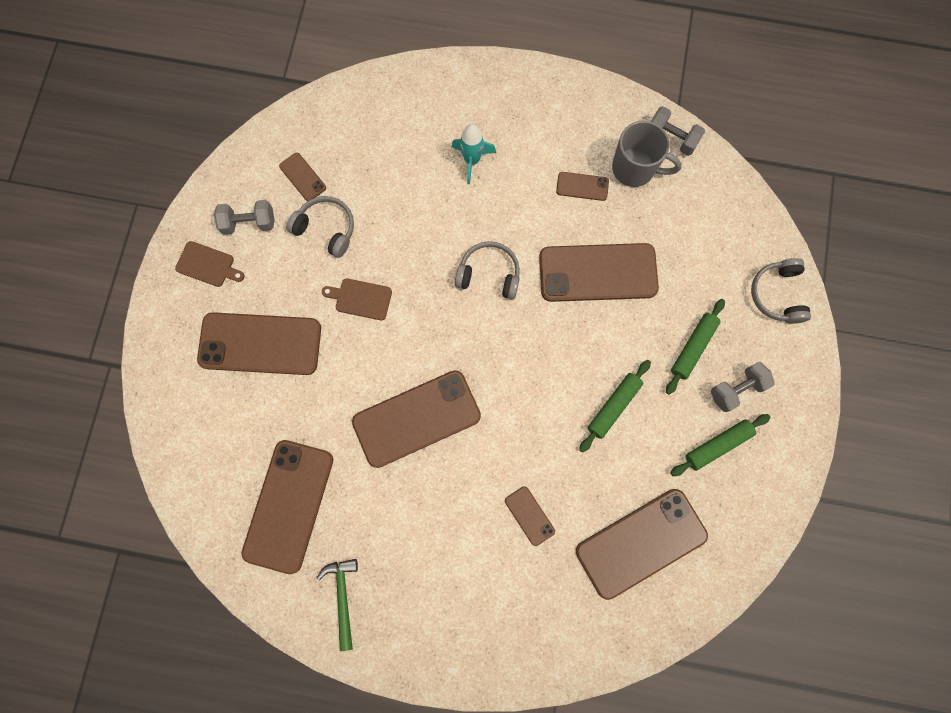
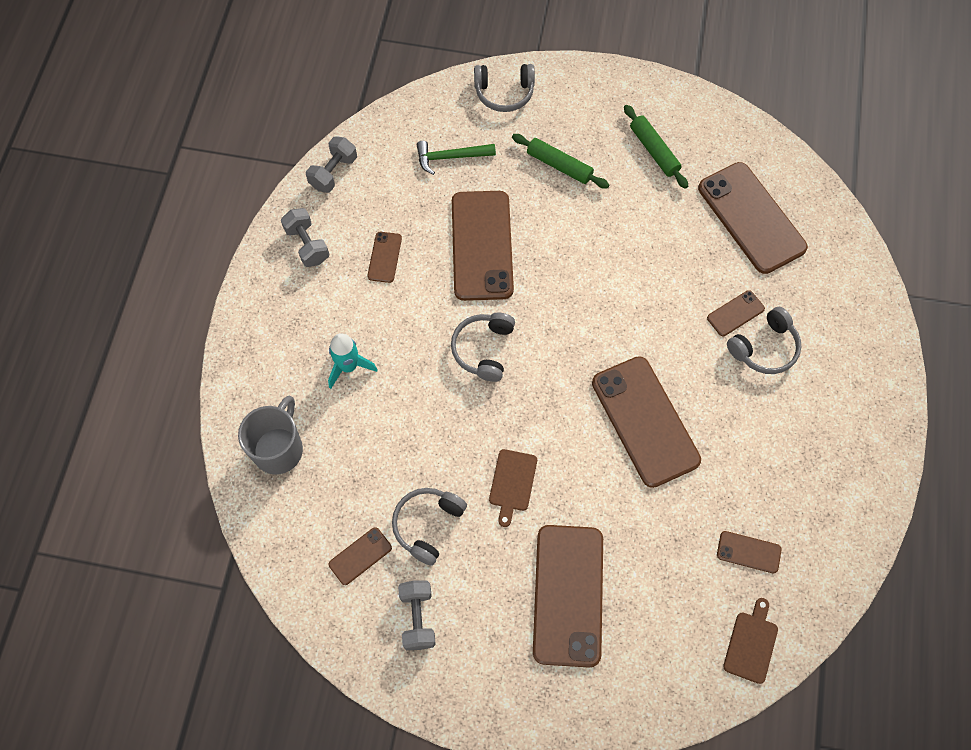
camera: 90 degrees left, 10 degrees down
brown cutting board [175,241,245,287] -> brown cutting board moved to [723,598,778,684]
brown phone [241,440,333,574] -> brown phone [717,531,782,573], size x0.45
green hammer [317,559,358,651] -> green hammer moved to [417,141,496,175]
green rolling pin [579,360,651,453] -> none
grey mug [612,121,682,187] -> grey mug moved to [238,396,303,475]
grey dumbbell [711,362,775,412] -> grey dumbbell moved to [281,208,330,267]
none -> grey headphones [727,307,801,374]

